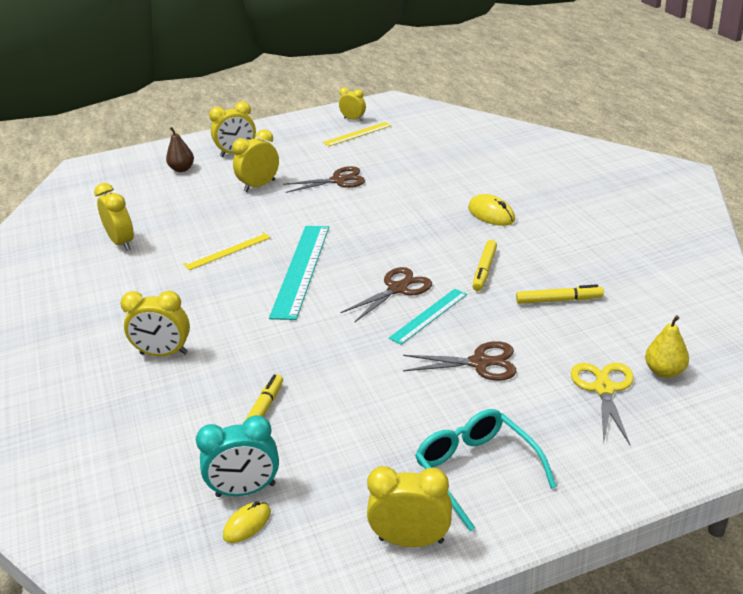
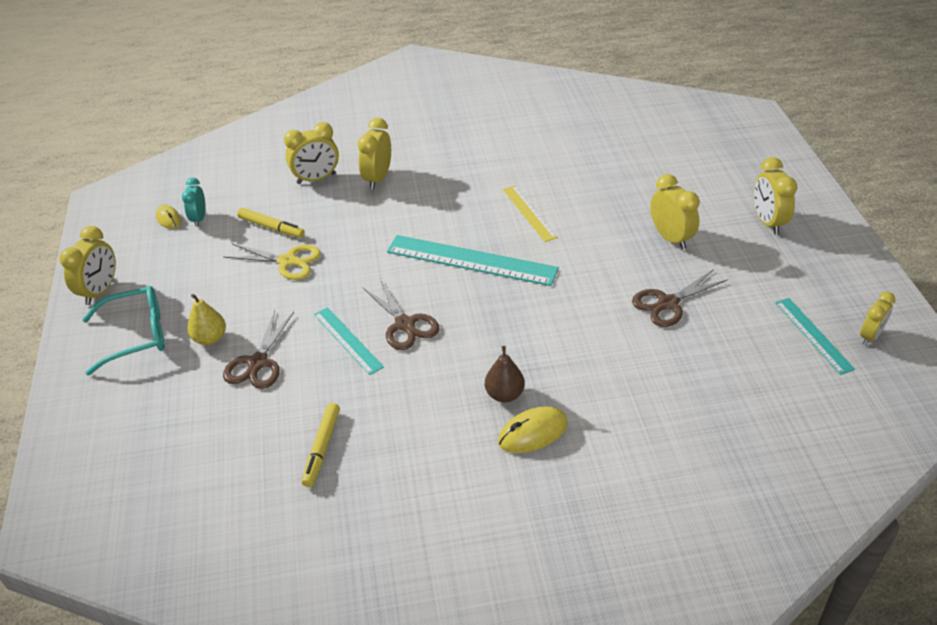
camera: 100 degrees right, 10 degrees up
yellow clock [94,183,134,251] -> yellow clock moved to [284,122,339,184]
brown pear [166,127,194,172] -> brown pear moved to [485,346,525,403]
turquoise clock [196,415,279,497] -> turquoise clock [182,177,206,227], size x0.67
brown scissors [283,166,365,193] -> brown scissors turned 60 degrees clockwise [632,269,728,327]
yellow ruler [323,122,391,146] -> turquoise ruler [775,298,855,375]
yellow marker [473,240,497,291] -> none
yellow scissors [571,363,634,445] -> yellow scissors moved to [223,243,321,280]
yellow pear [645,315,689,378] -> yellow pear moved to [187,294,226,345]

